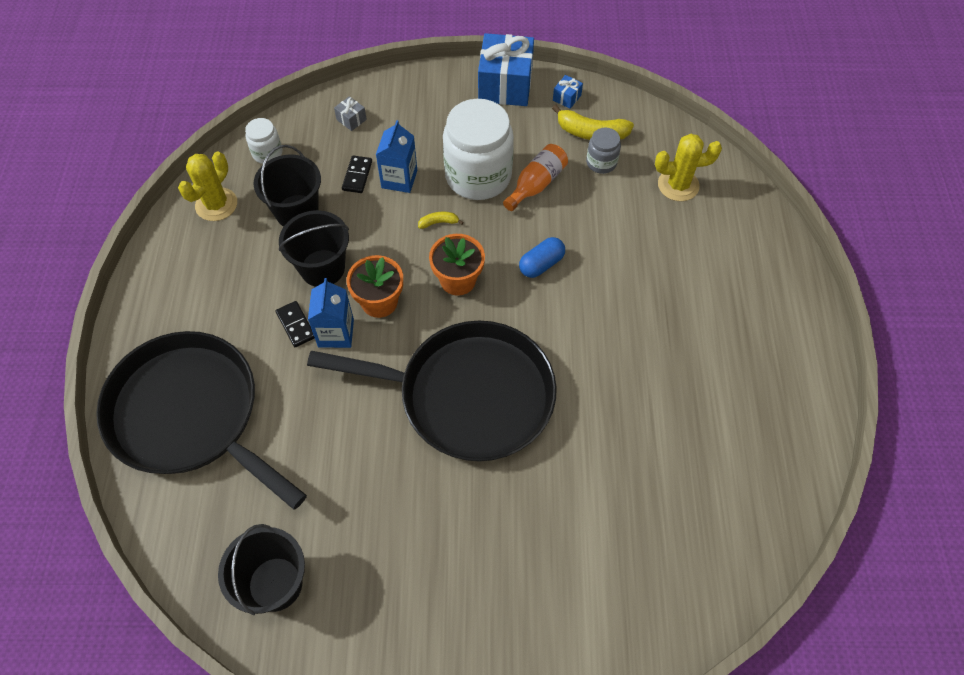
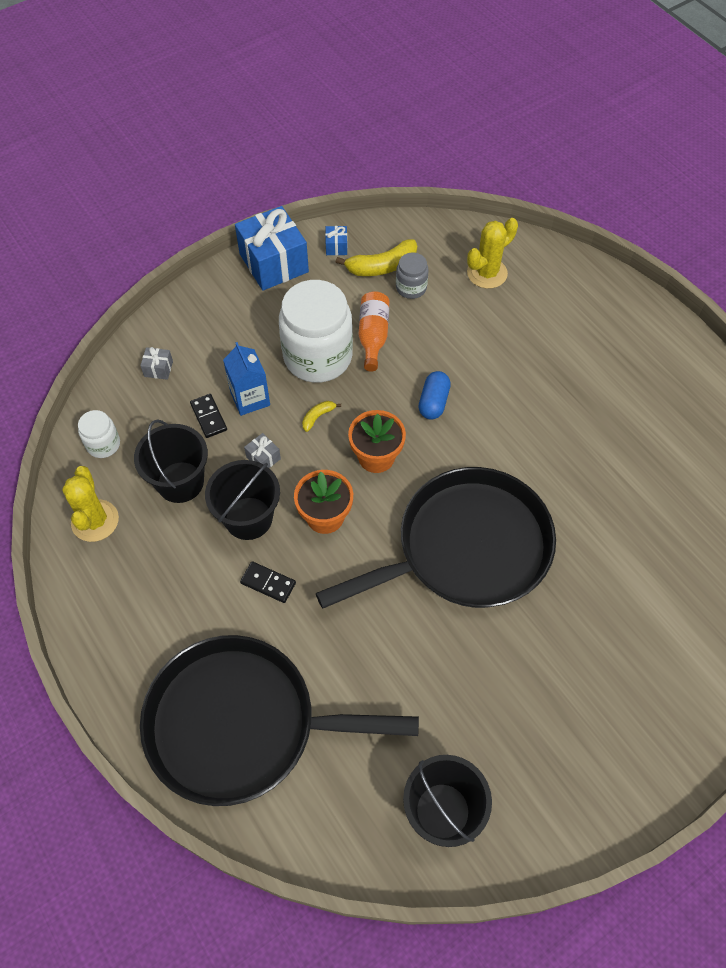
camera: 35 degrees left, 0 degrees up
blue carton [308,278,354,348] -> none
none -> grey gift [244,433,281,468]

